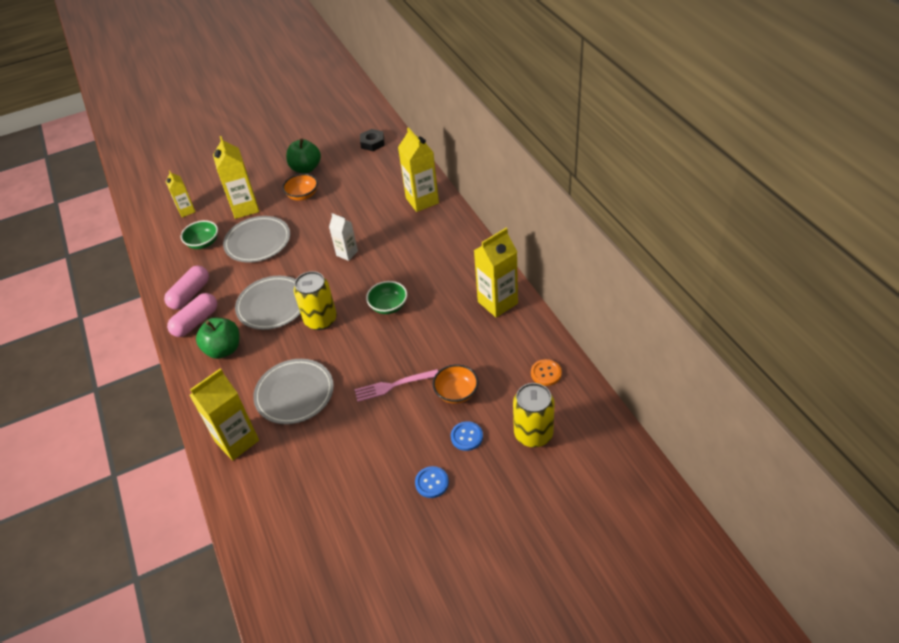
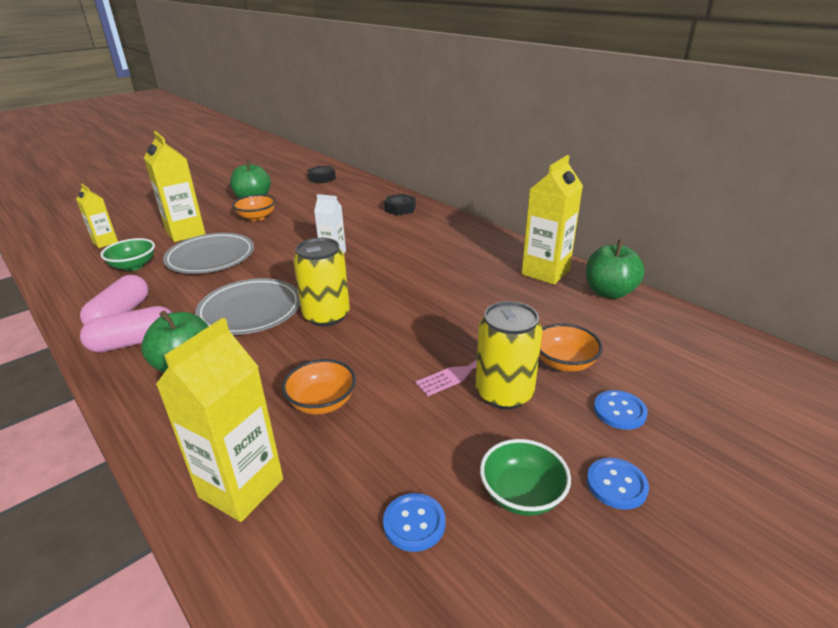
camera: 20 degrees left, 15 degrees down
pink capsule [167,293,217,337] -> pink capsule turned 45 degrees clockwise [80,306,172,353]
grey plate [253,359,334,425] -> orange bowl [282,359,356,414]
green bowl [366,281,407,314] -> green bowl moved to [480,439,571,516]
yellow carton [398,127,439,212] -> black nut [384,194,416,215]
yellow can [513,383,555,447] -> yellow can moved to [476,301,543,409]
orange button [531,359,562,386] -> none
none -> blue button [383,493,445,552]
none -> green apple [586,239,645,299]

